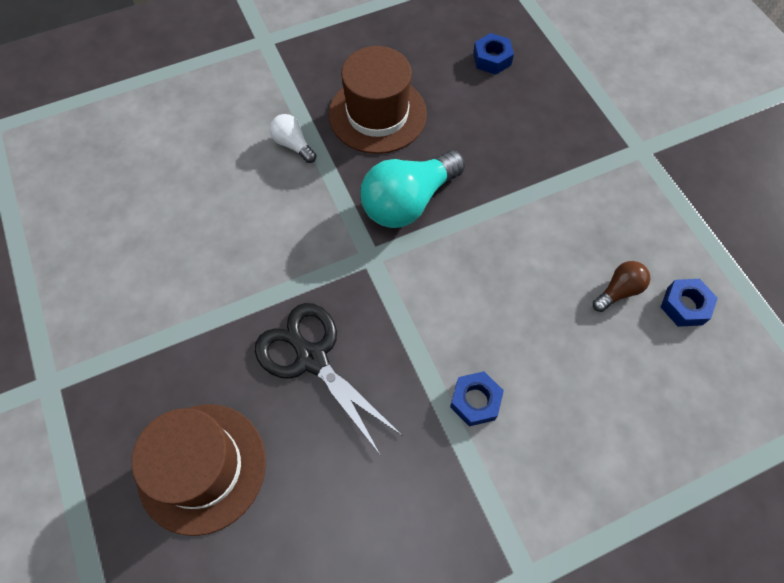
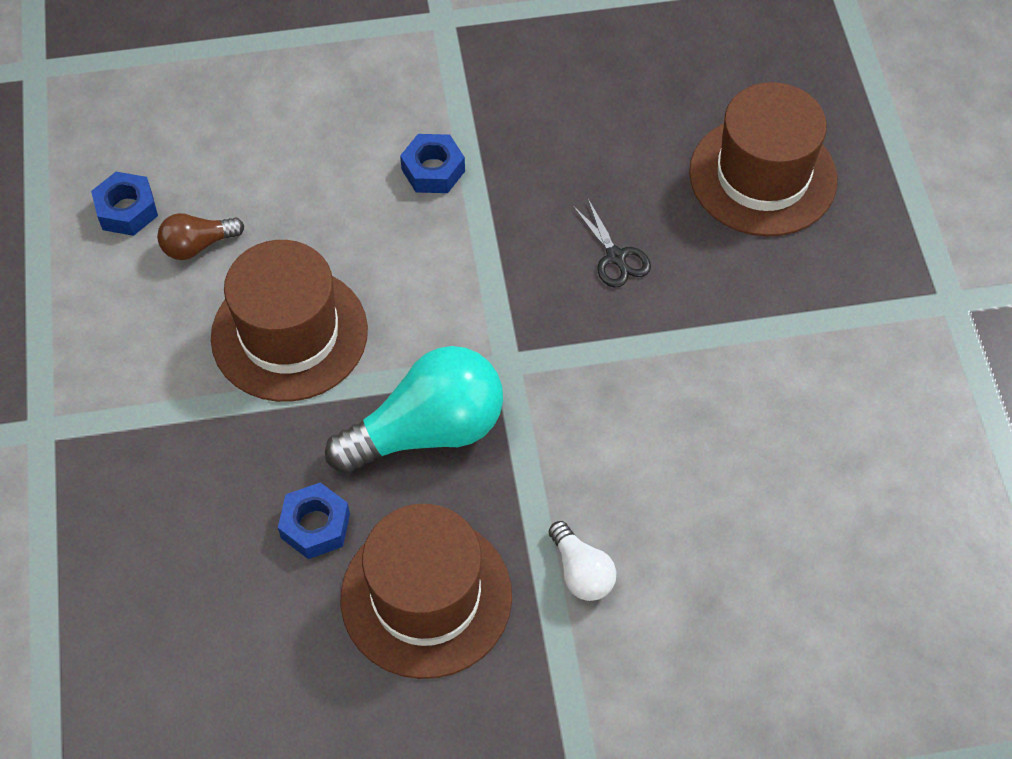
camera: 165 degrees left, 5 degrees down
black scissors [255,303,403,456] -> black scissors [573,199,651,288], size x0.49
blue nut [473,33,514,74] -> blue nut moved to [278,482,350,559]
none -> brown hat [211,240,368,402]

